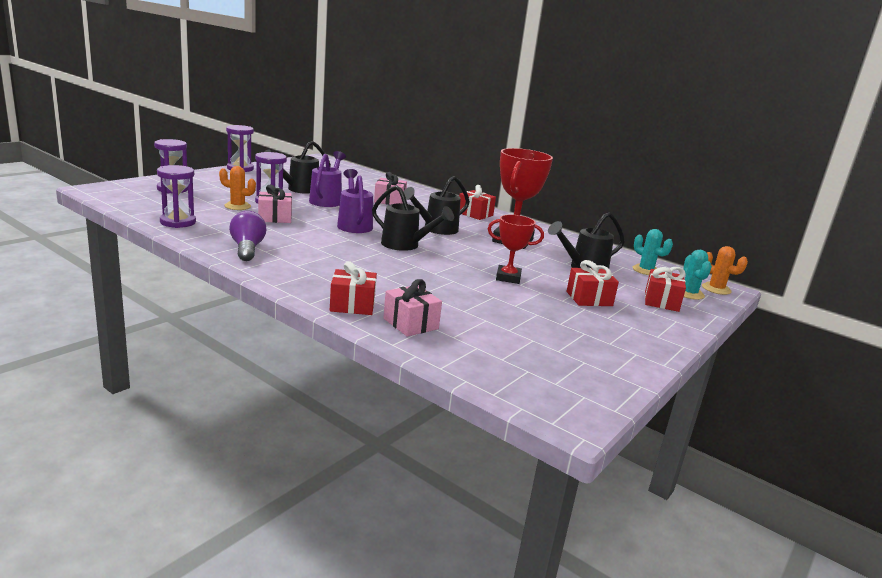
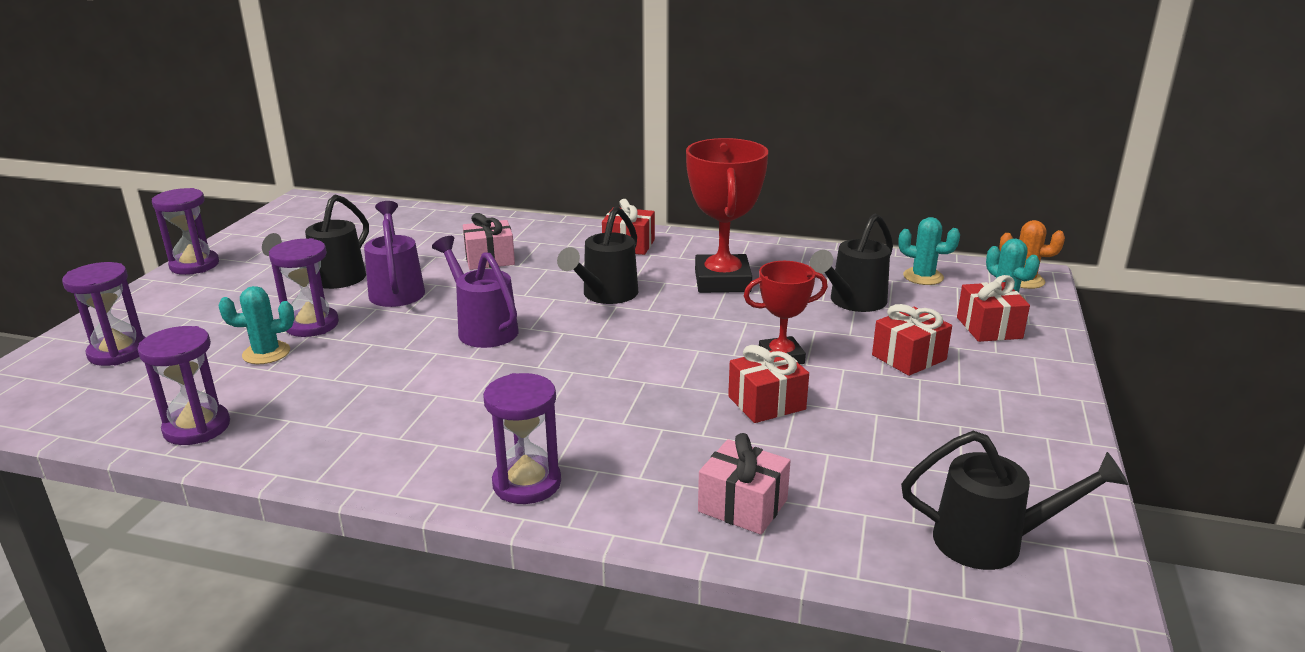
camera: 20 degrees left, 5 degrees up
orange cactus [219,166,256,210] -> turquoise cactus [218,286,294,364]
purple light bulb [229,211,266,261] -> none
pink gift [258,185,292,223] -> none
red gift [330,261,377,315] -> red gift moved to [728,345,809,423]
black watering can [372,185,454,251] -> black watering can moved to [901,431,1128,570]
none -> purple hourglass [483,373,561,504]

